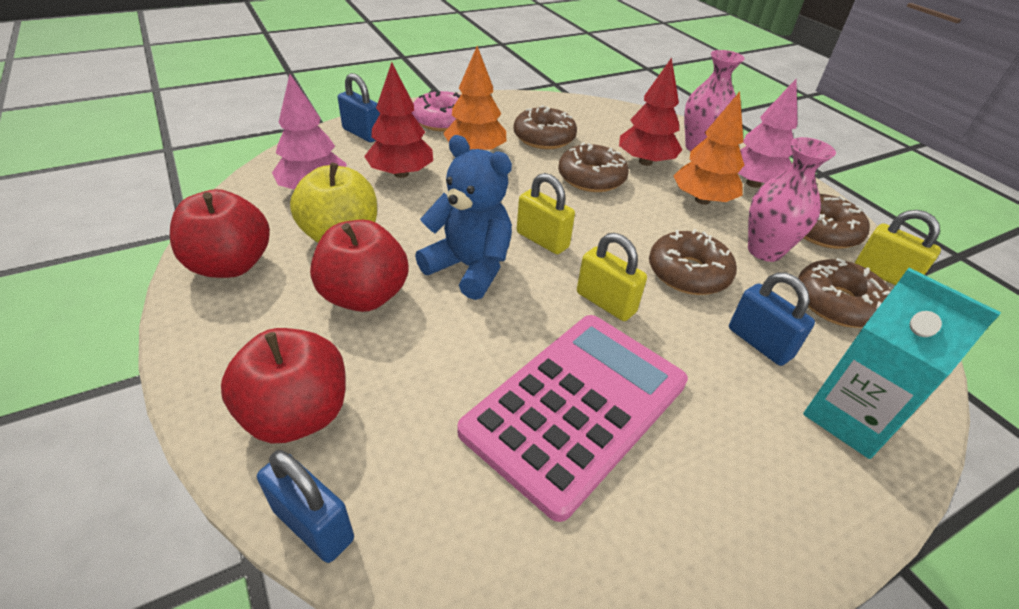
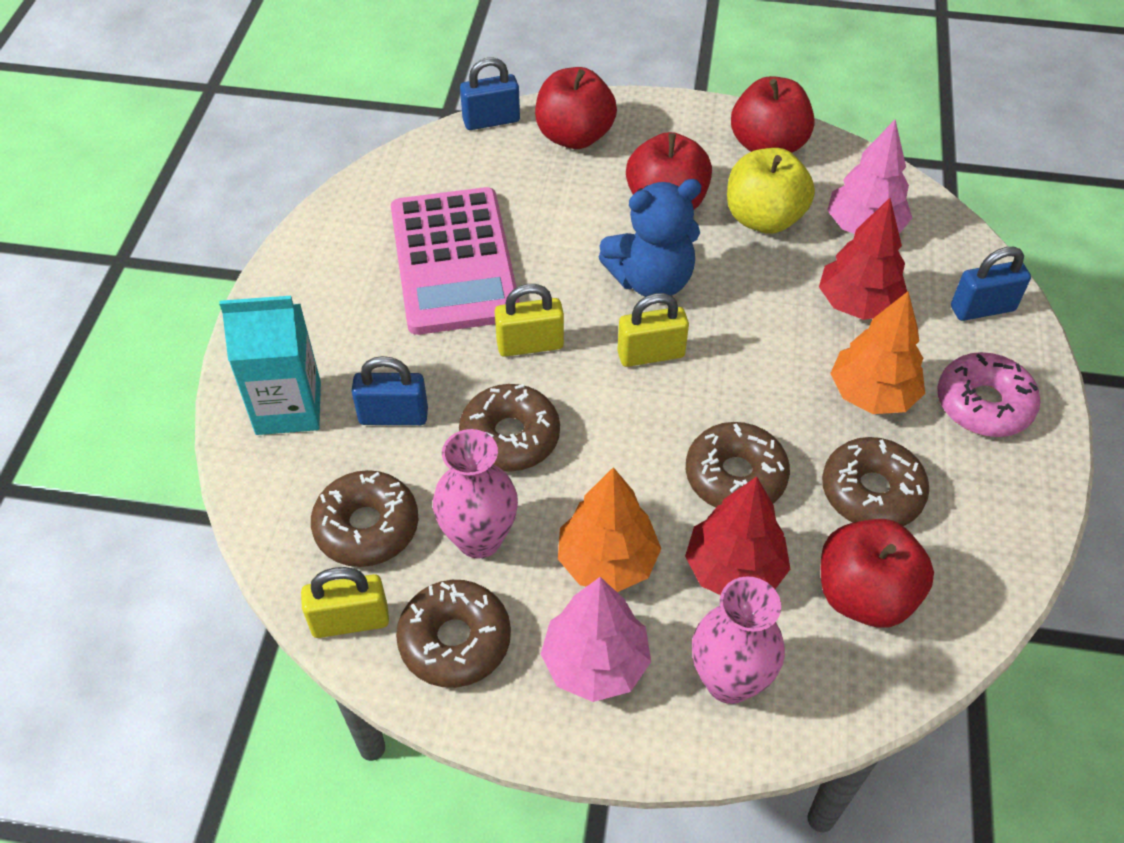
camera: 130 degrees right, 10 degrees up
none -> red apple [821,519,934,628]

